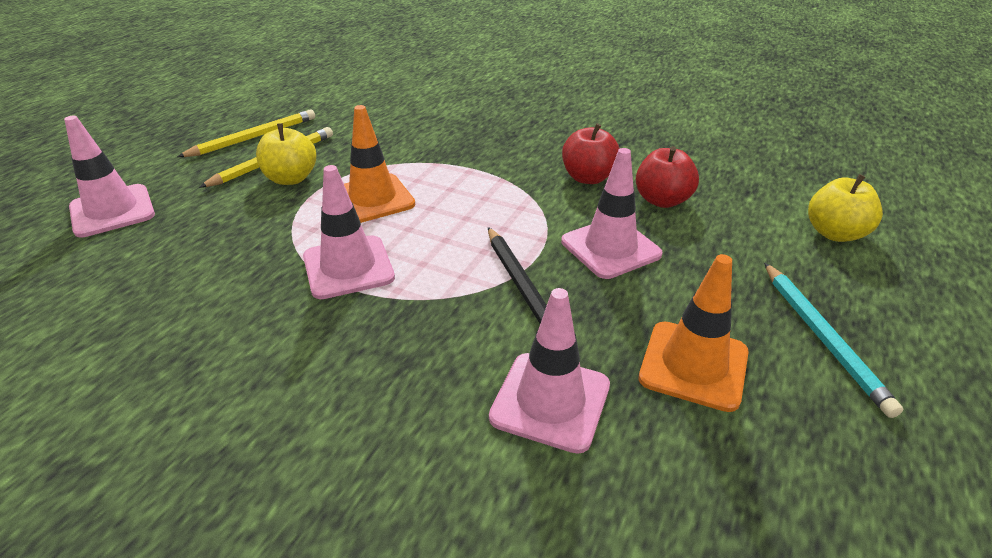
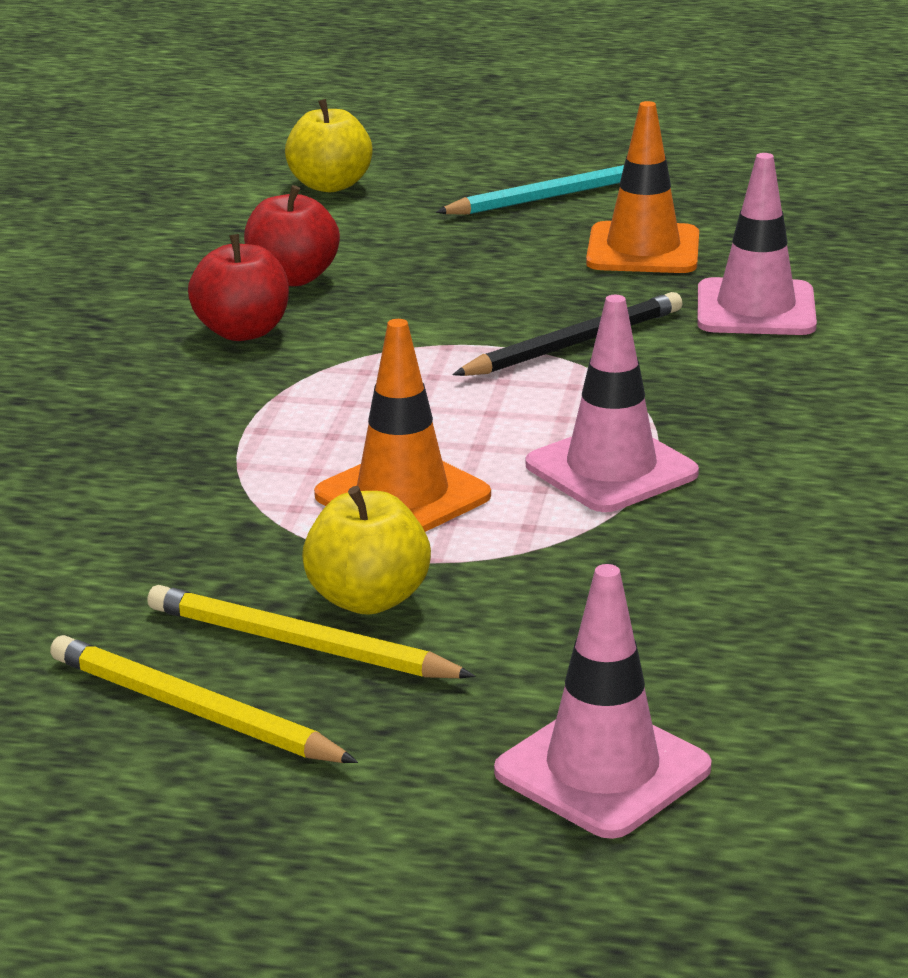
camera: 105 degrees left, 10 degrees down
pink traffic cone [561,148,663,279] -> none

